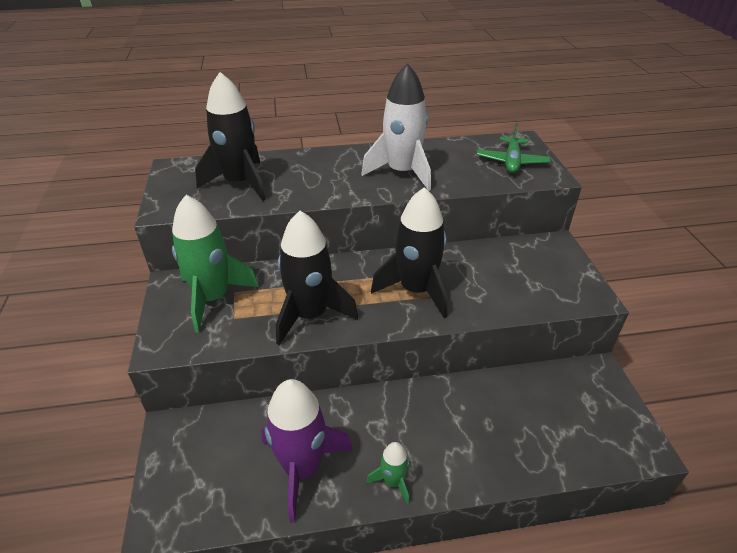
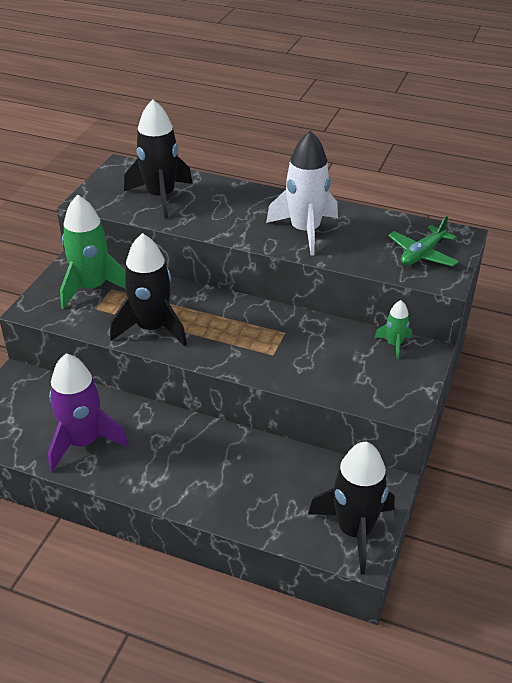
camera: 30 degrees right, 0 degrees up
green rocket [367,442,409,505] -> green rocket moved to [375,300,412,359]
black rocket [371,187,447,318] -> black rocket moved to [308,442,395,574]

